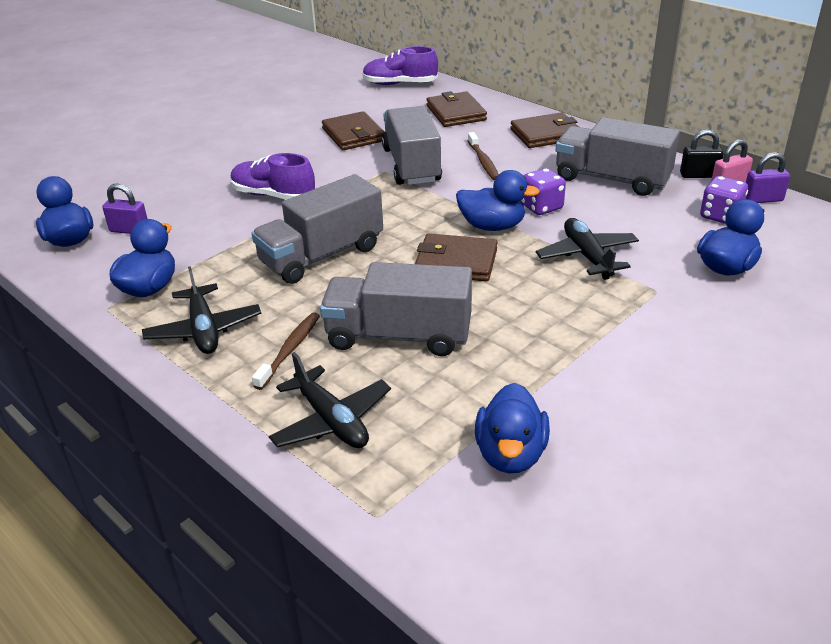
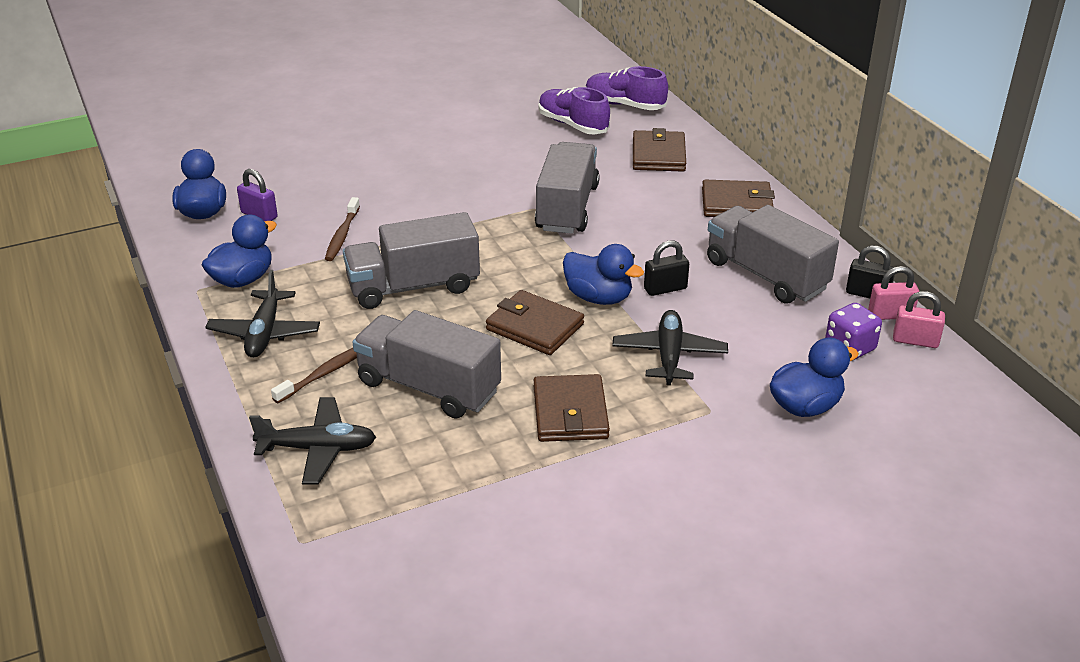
camera: 20 degrees right, 0 degrees up
purple shoe [231,153,315,200] -> purple shoe moved to [539,87,610,134]
black plane [269,352,391,448] -> black plane turned 75 degrees counterclockwise [249,397,376,484]
brown wallet [322,111,385,150] -> brown wallet moved to [534,374,610,442]
brown toothbrush [468,132,499,180] -> brown toothbrush moved to [325,197,360,261]
blue duck [475,383,550,474] -> none
purple dice [521,168,566,215] -> black padlock [644,241,689,296]
purple padlock [746,152,790,203] -> pink padlock [893,291,945,348]

